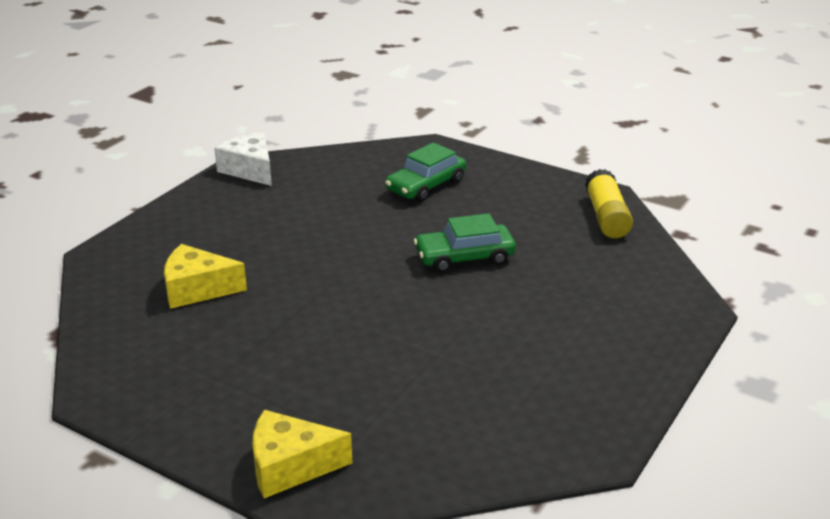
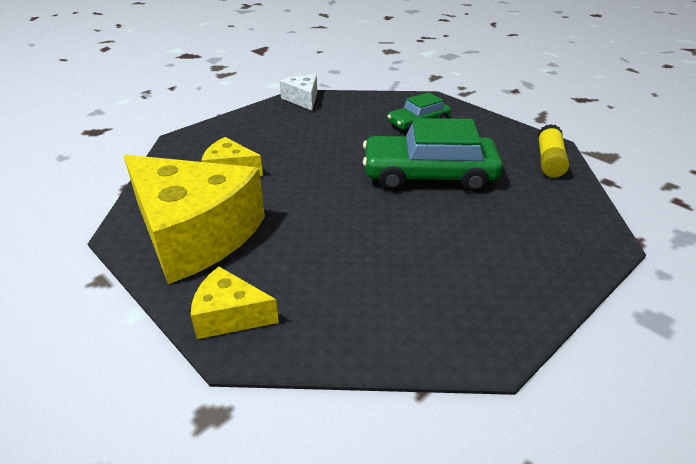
camera: 15 degrees right, 5 degrees up
green car [414,213,516,272] -> green car [363,118,503,192], size x1.78
none -> yellow cheese [124,155,265,284]

